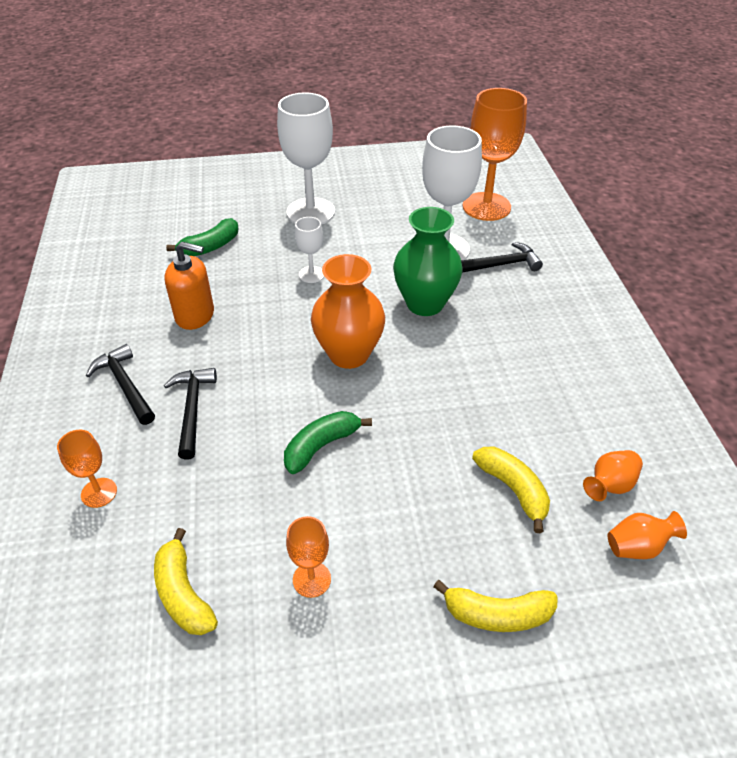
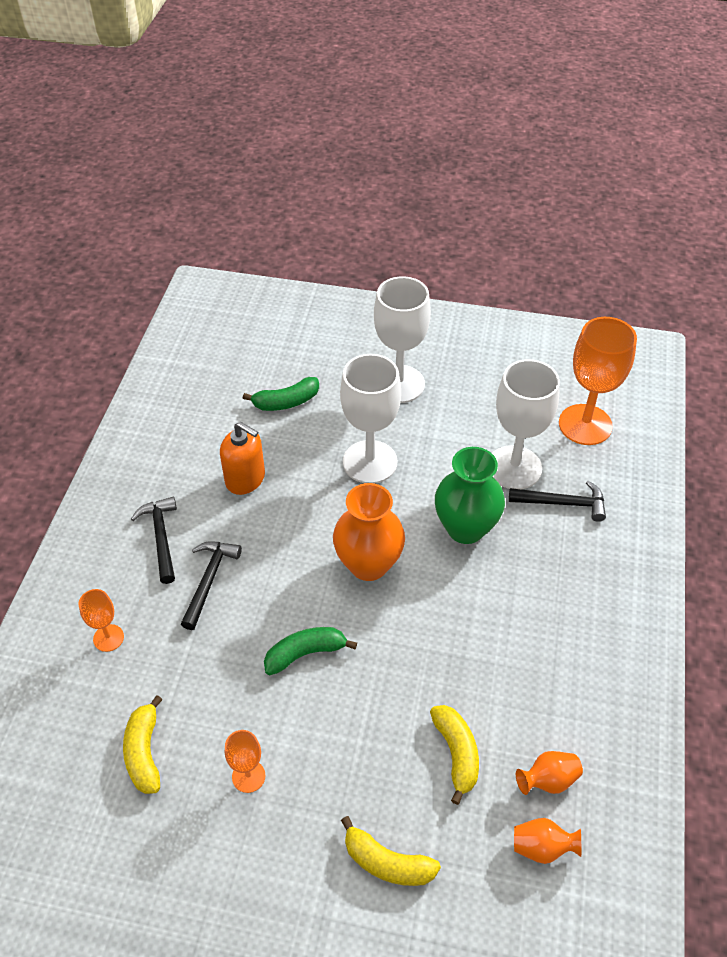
camera: 20 degrees right, 5 degrees up
white goblet [295,217,324,283] -> white goblet [340,354,401,483], size x2.06

